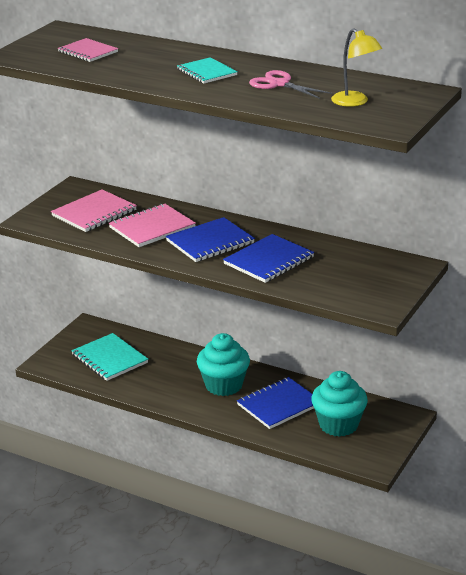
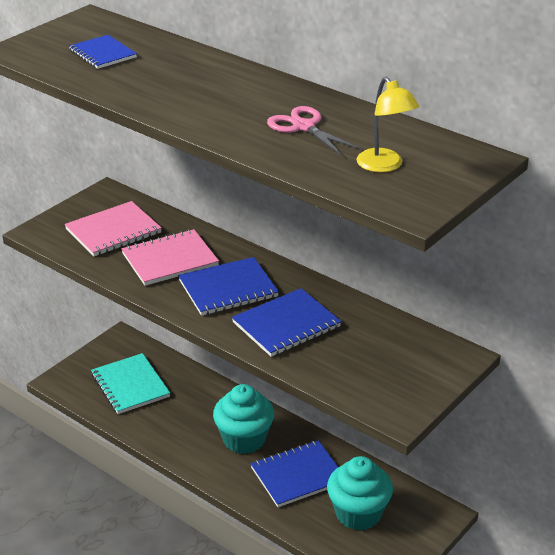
camera: 10 degrees right, 5 degrees up
pink notebook [58,38,118,62] -> blue notebook [69,35,137,69]
turquoise notebook [177,57,238,83] -> none

